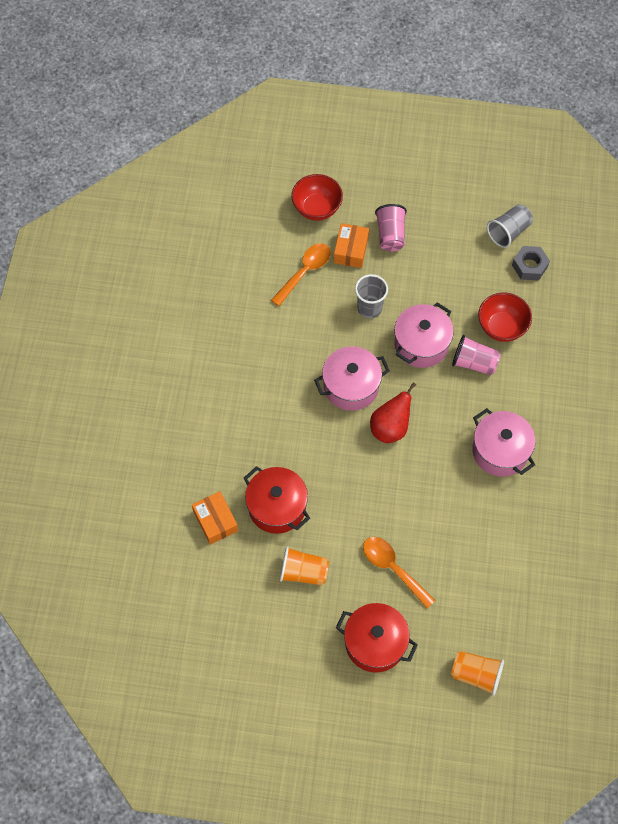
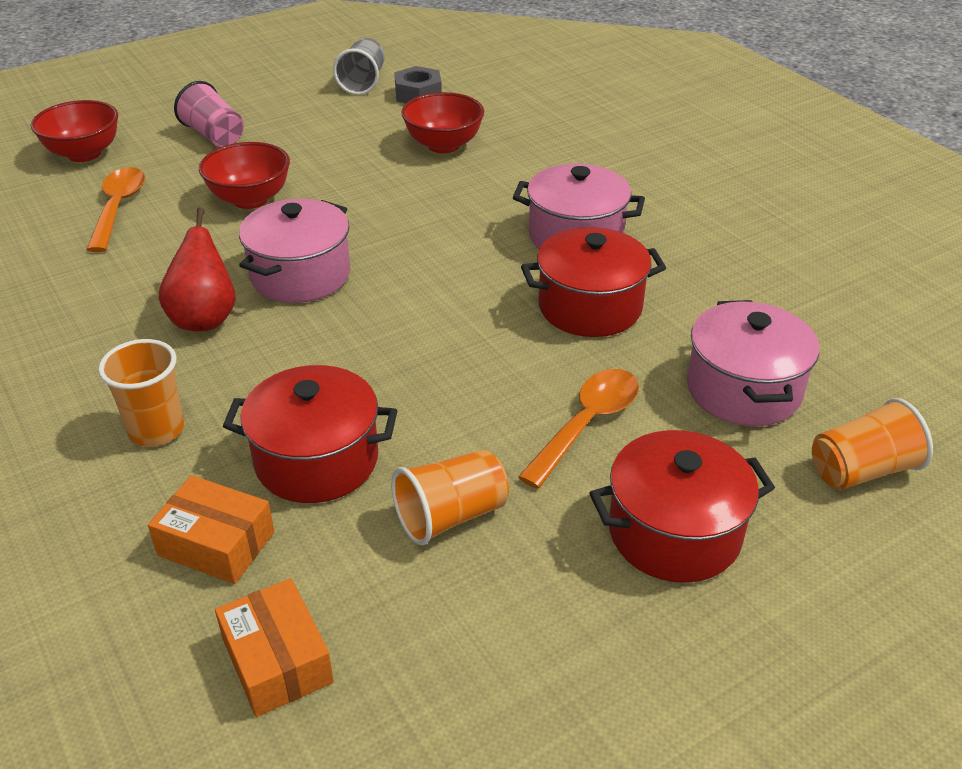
camera: 40 degrees left, 25 degrees down
orange box [334,223,369,268] -> orange box moved to [215,578,334,717]
grey cup [355,274,388,318] -> red bowl [199,142,290,209]
orange spoon [363,537,435,608] -> orange spoon turned 120 degrees clockwise [518,369,639,489]
red pear [370,382,416,443] -> red pear moved to [159,207,236,331]
pink pot [394,302,454,368] -> pink pot moved to [687,300,819,426]
pink cup [452,335,501,375] -> none
none -> orange cup [98,339,184,447]
none -> red pot [521,227,666,337]

